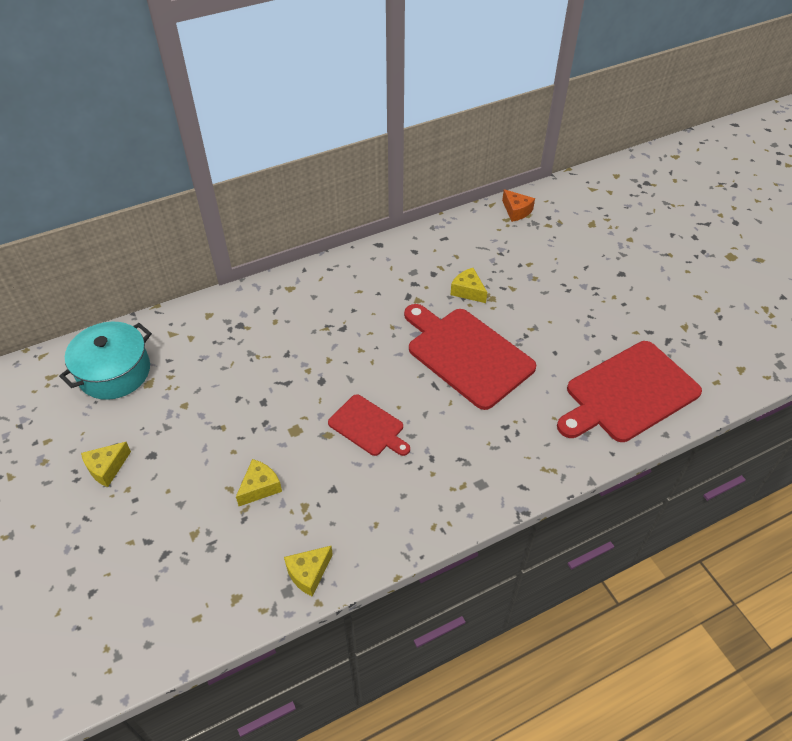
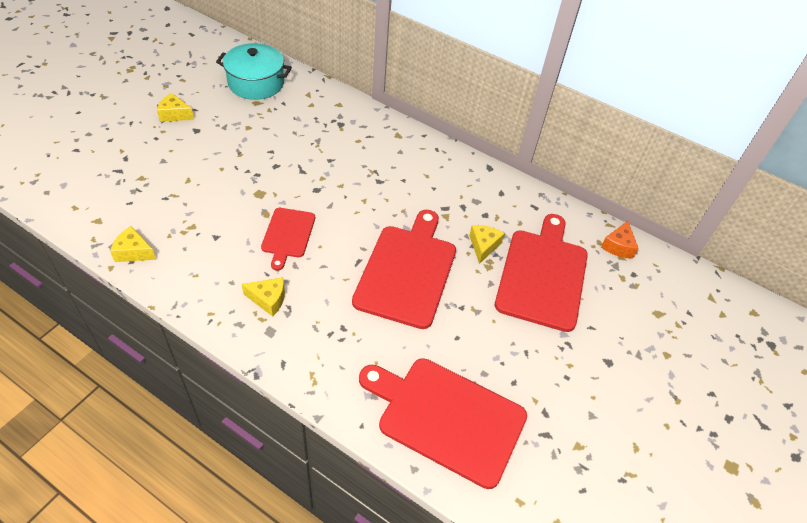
camera: 55 degrees right, 0 degrees up
yellow cheese [236,459,282,506] -> yellow cheese moved to [242,277,285,317]
none -> red cutting board [495,214,588,332]

